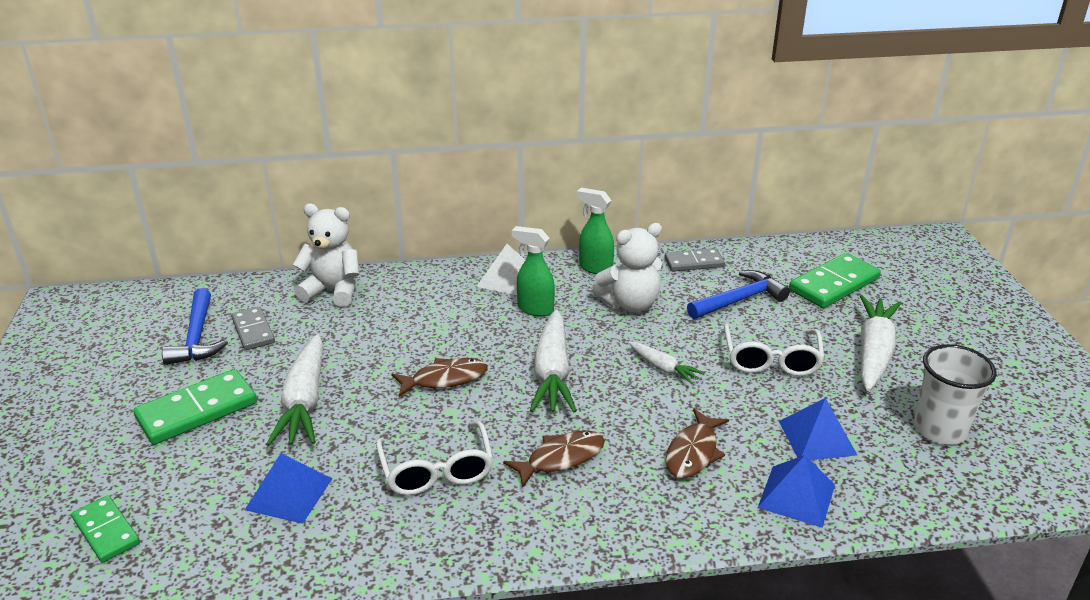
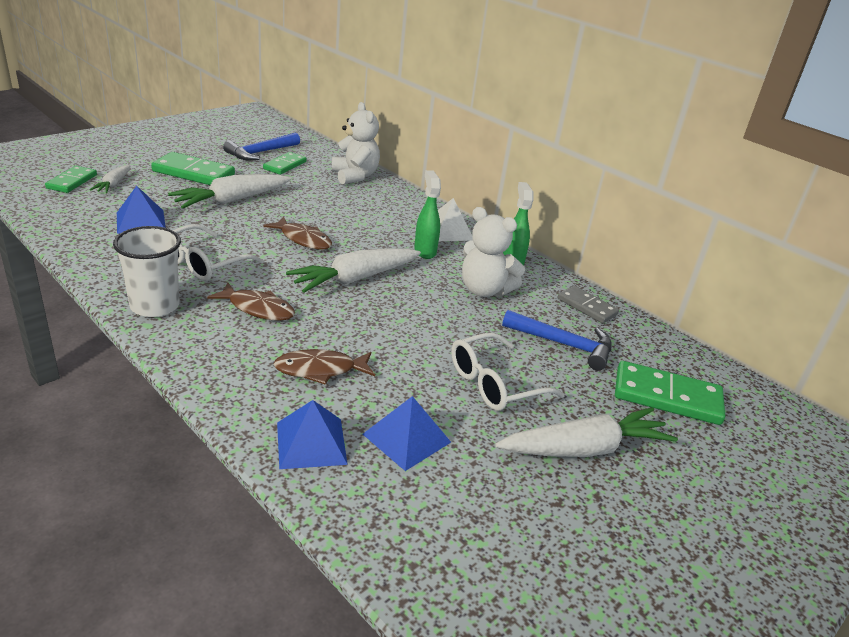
camera: 50 degrees right, 0 degrees up
grey domino [231,307,275,350] -> green domino [263,152,306,175]
white carrot [629,342,705,384] -> white carrot moved to [90,165,130,193]
white cup [914,344,997,445] -> white cup moved to [113,226,181,317]

